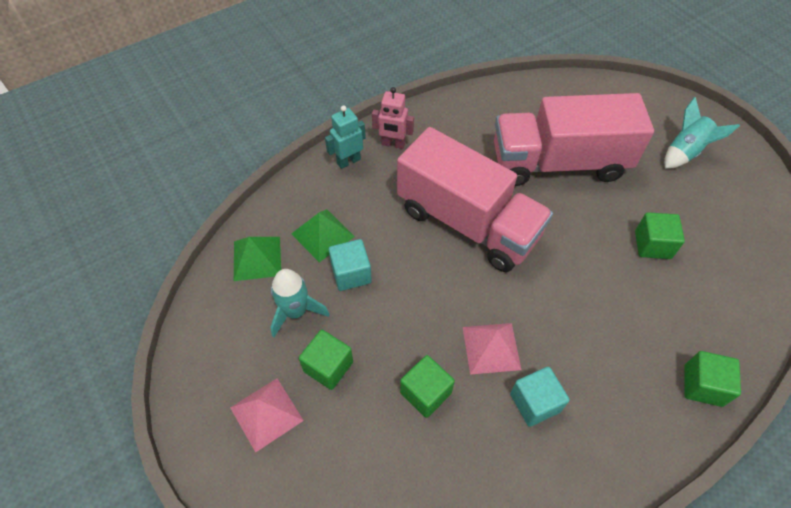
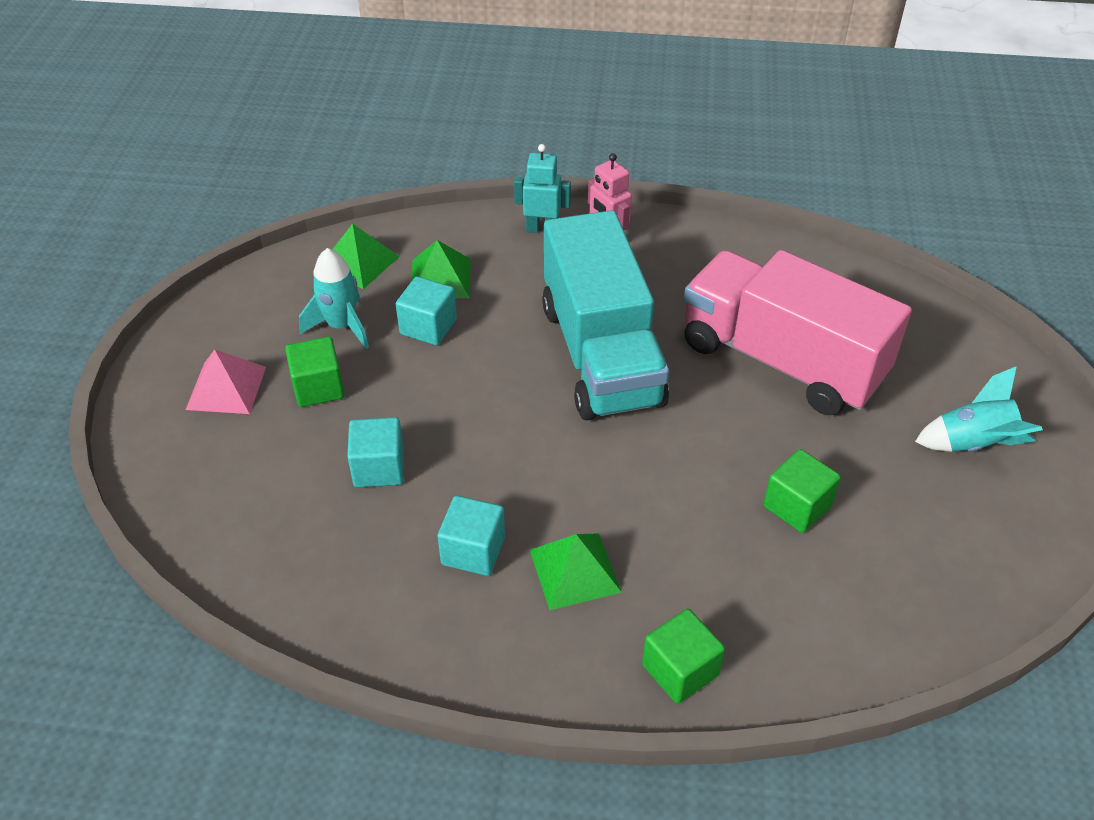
camera: 40 degrees right, 10 degrees down
pink truck [397,127,553,272] -> turquoise truck [542,210,669,420]
green cube [400,355,455,418] -> turquoise cube [347,417,404,487]
pink pyramid [463,323,521,375] -> none
none -> green pyramid [530,533,622,610]

